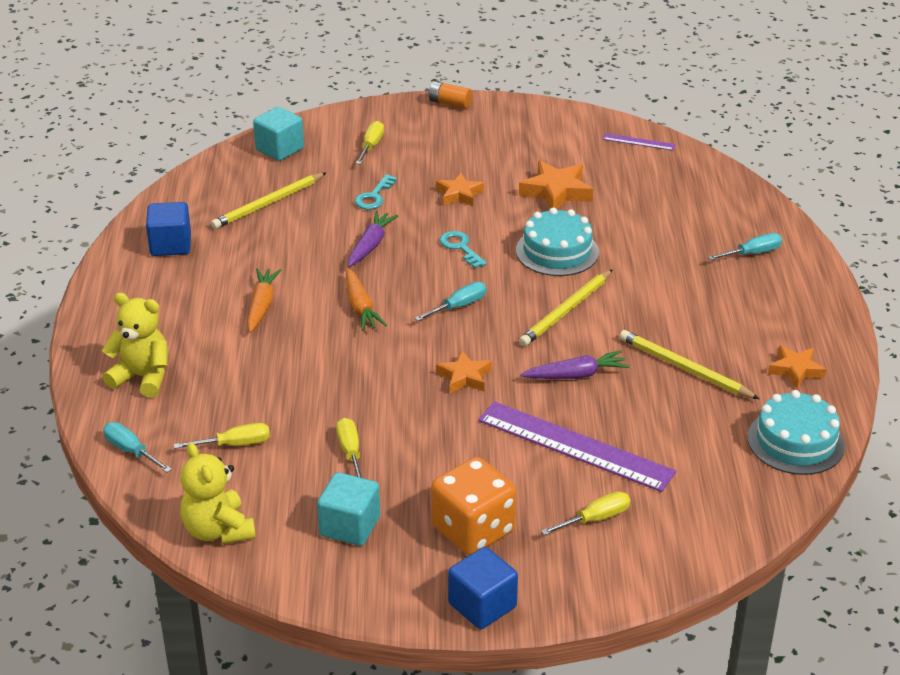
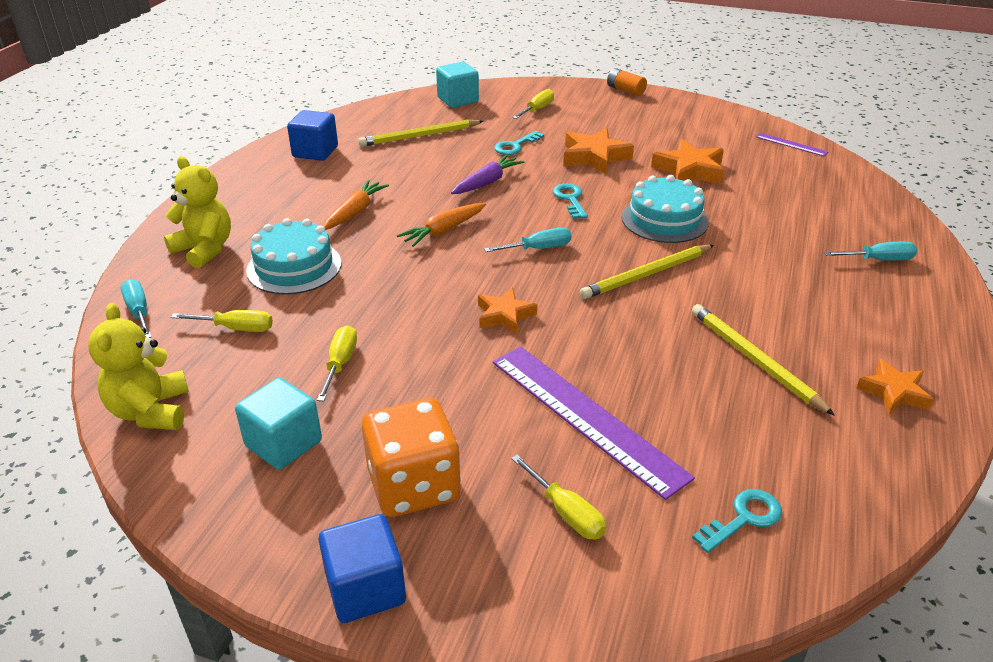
camera: 20 degrees right, 0 degrees up
orange carrot [346,268,387,331] -> orange carrot turned 45 degrees clockwise [397,203,486,247]
orange star [436,173,484,206] -> orange star [563,128,634,174], size x1.53
purple carrot [520,350,630,379] -> none
yellow screwdriver [541,491,630,536] -> yellow screwdriver turned 60 degrees clockwise [511,455,606,540]
turquoise cake [747,390,845,475] -> turquoise cake moved to [246,218,341,295]
none -> turquoise key [692,489,782,553]

